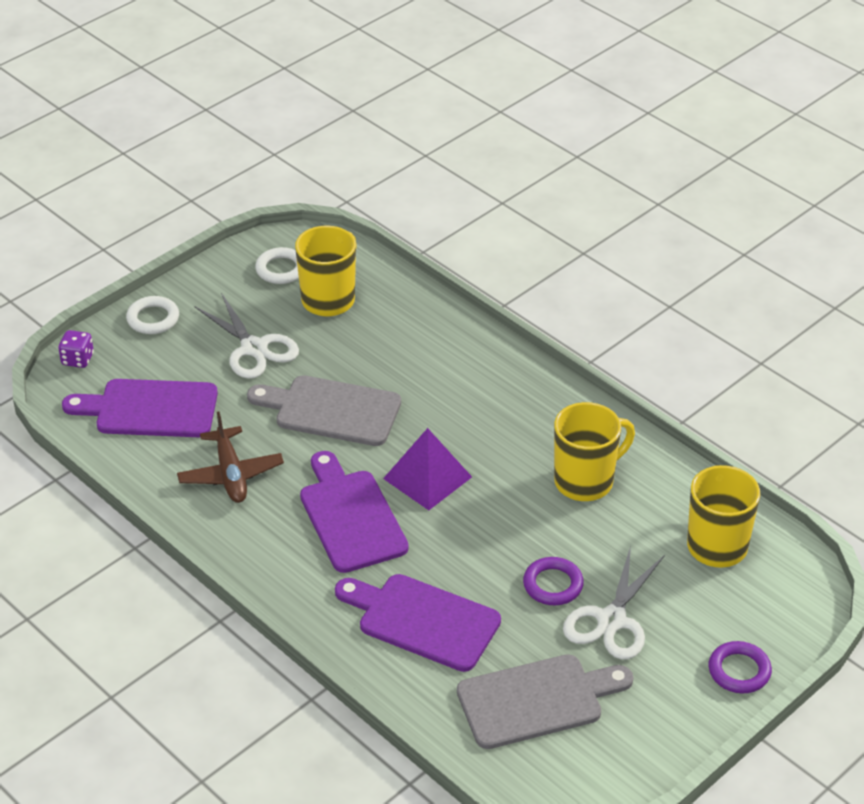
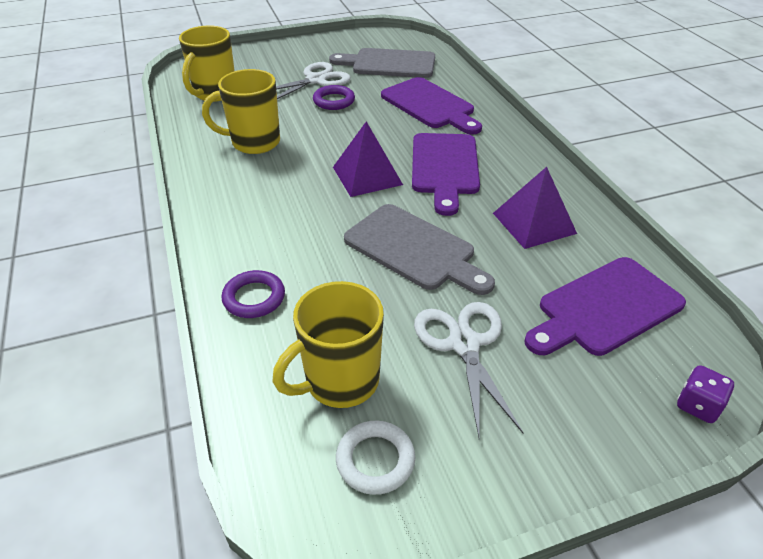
camera: 155 degrees left, 0 degrees up
purple cutting board [62,379,218,437] -> purple cutting board turned 120 degrees clockwise [524,257,686,356]
white ring [126,296,179,334] -> none
brown plane [177,411,284,503] -> purple pyramid [493,167,577,249]
purple ring [708,641,772,693] -> purple ring moved to [222,270,285,318]

